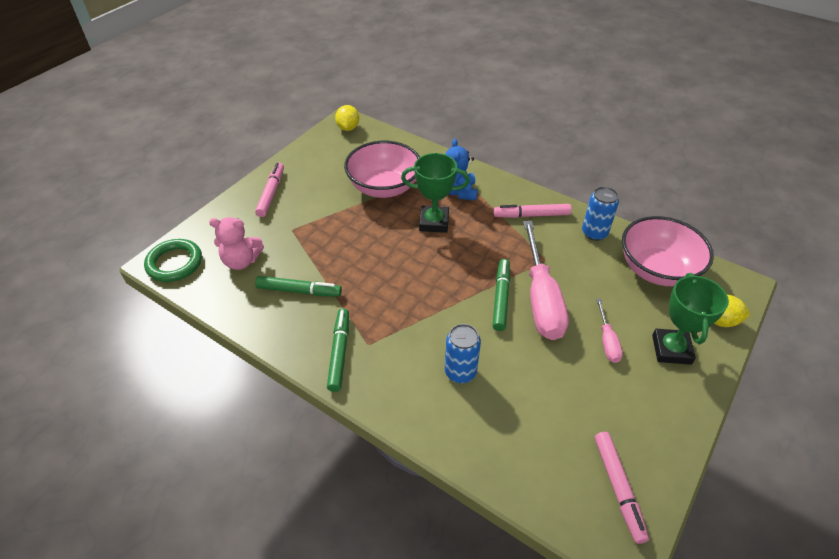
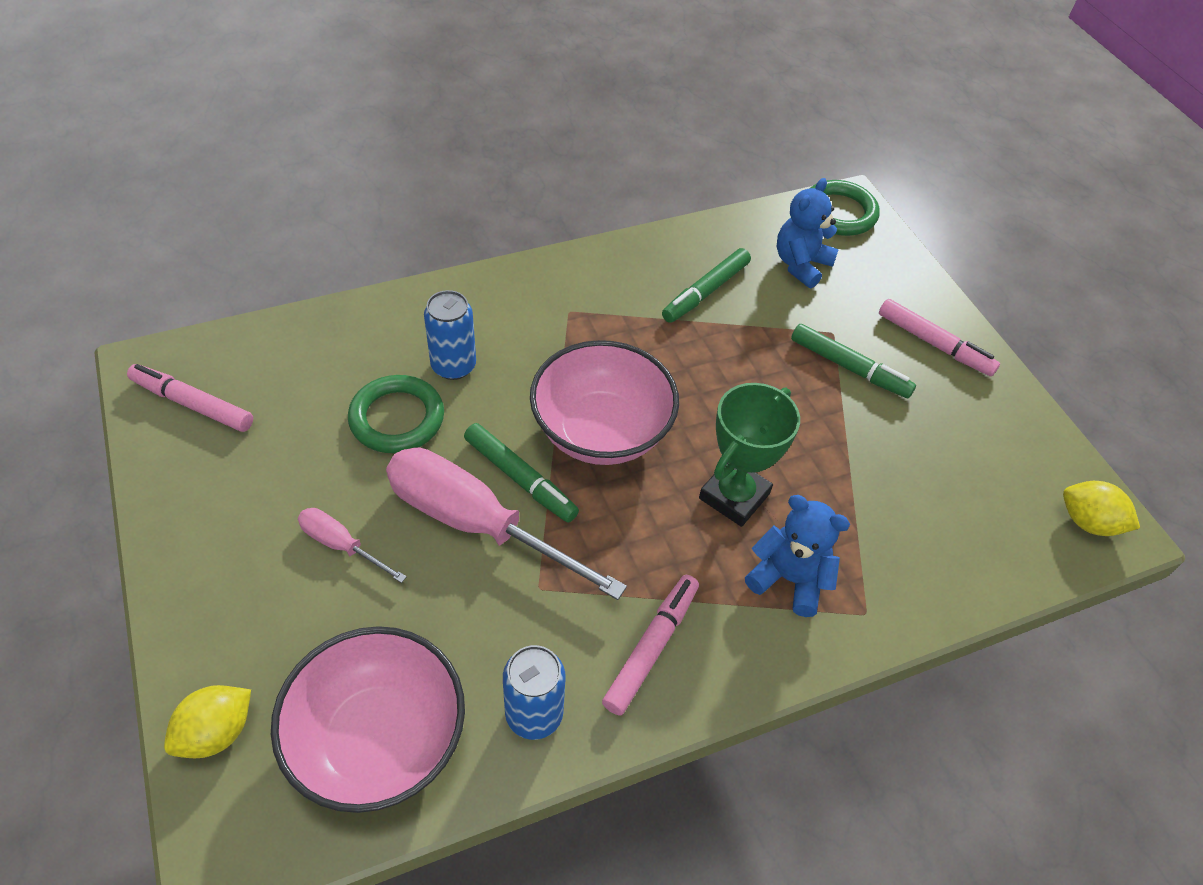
camera: 120 degrees right, 5 degrees up
pink teddy bear [209,217,264,270] -> blue teddy bear [777,178,839,288]
green marker [327,309,349,392] -> green marker moved to [791,324,916,398]
pink bowl [344,141,420,198] -> pink bowl moved to [530,340,679,465]
green trophy [652,273,729,365] -> none
none -> green ring [348,375,444,453]

